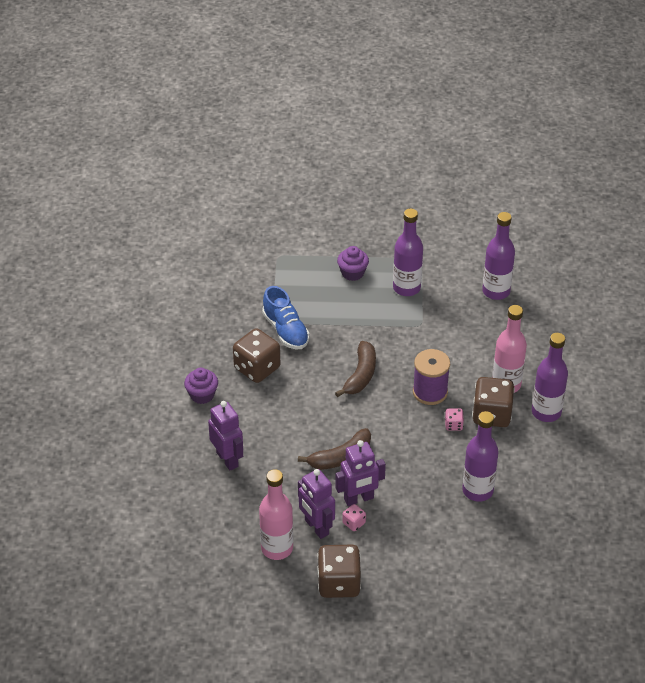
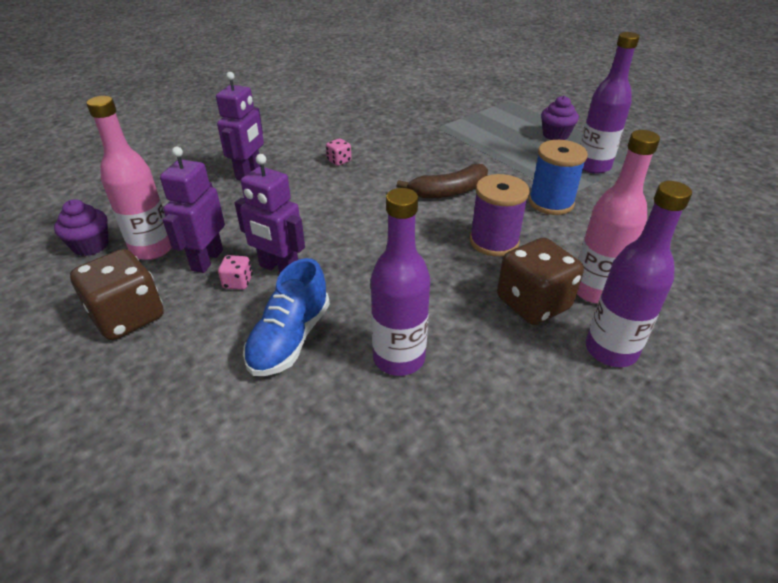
camera: 50 degrees right, 5 degrees down
purple cupcake [184,368,218,404] -> purple cupcake moved to [54,199,109,256]
brown dice [233,328,280,383] -> none
blue shoe [262,286,310,349] -> blue shoe moved to [243,258,330,376]
brown banana [298,428,371,470] -> none
pink dice [445,408,464,431] -> pink dice moved to [326,138,351,166]
purple bottle [482,212,515,300] -> none
none -> blue spool [529,140,588,215]

